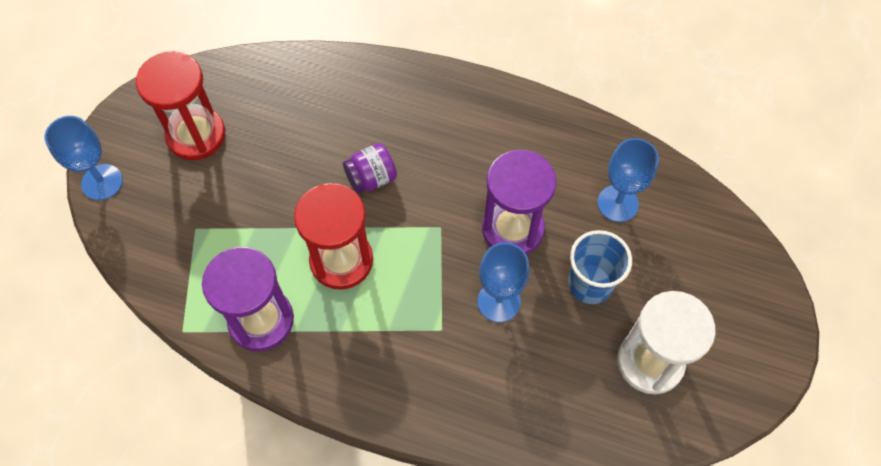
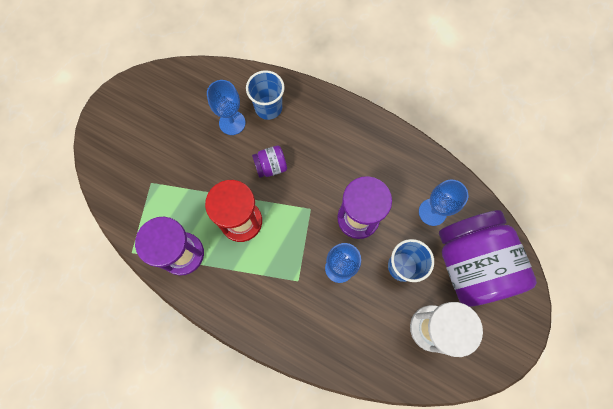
camera: 10 degrees right, 10 degrees up
blue goblet [45,116,123,200] -> blue goblet moved to [207,80,246,135]
red hourglass [136,51,225,160] -> none
none -> blue cup [246,70,285,120]
none -> purple jar [439,210,537,307]

